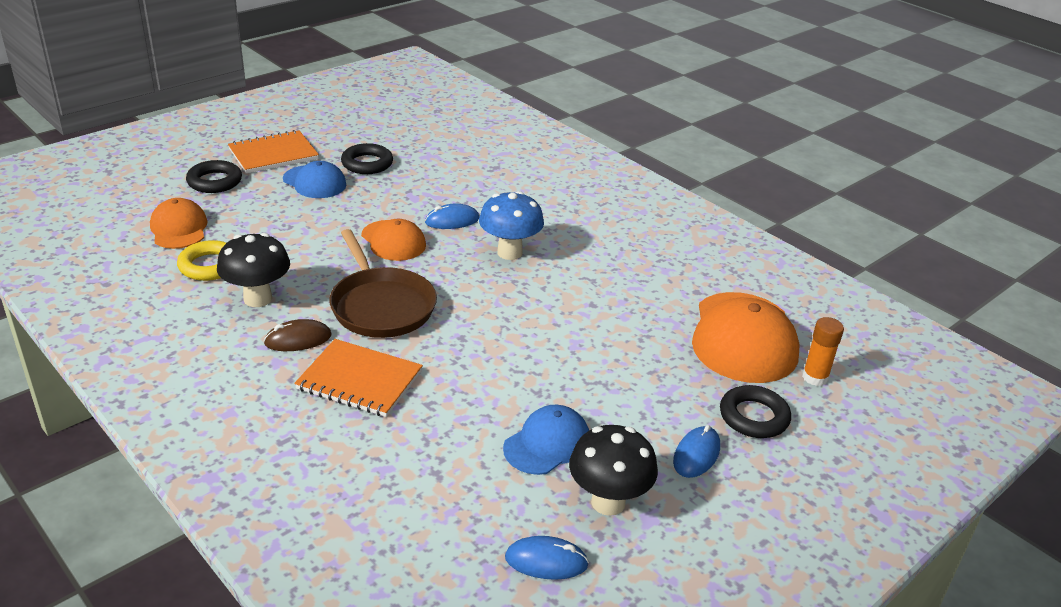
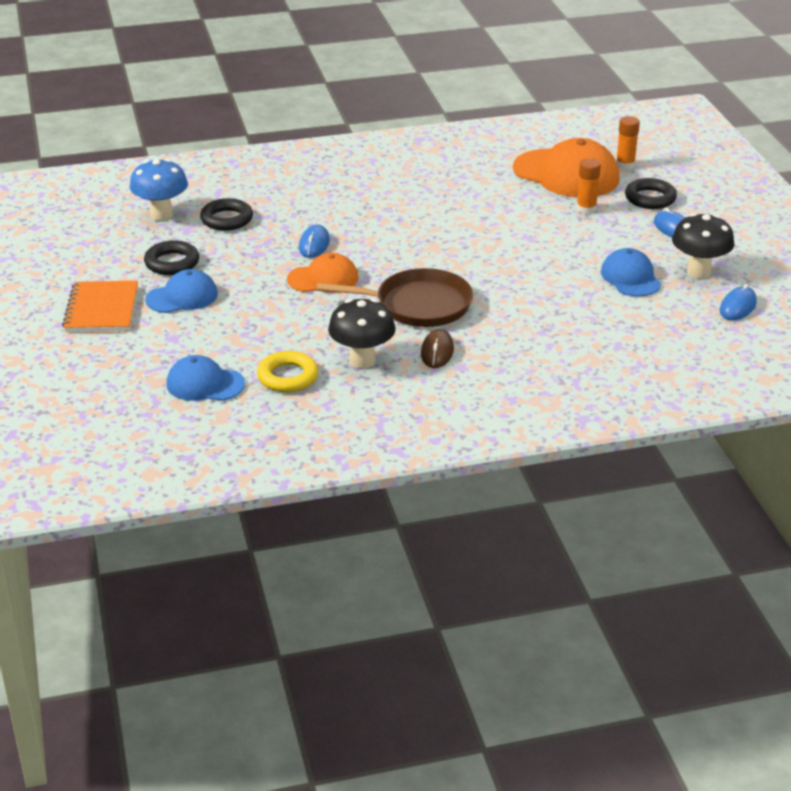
camera: 60 degrees left, 0 degrees up
orange cap [150,198,207,249] -> blue cap [166,355,245,401]
black ring [186,160,242,193] -> black ring moved to [200,198,253,231]
orange notebook [294,339,423,417] -> none
blue mushroom [479,191,544,260] -> blue mushroom moved to [130,159,188,221]
none -> orange glue stick [576,158,601,214]

